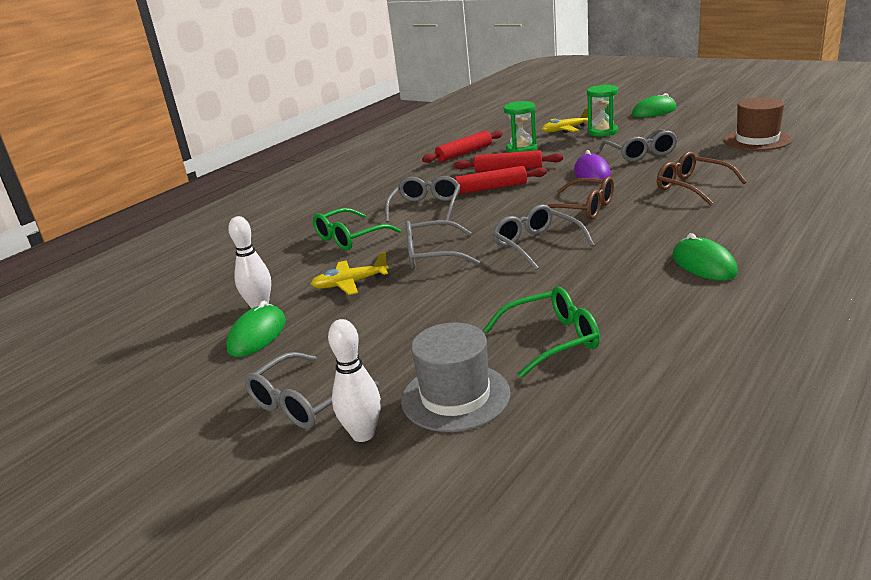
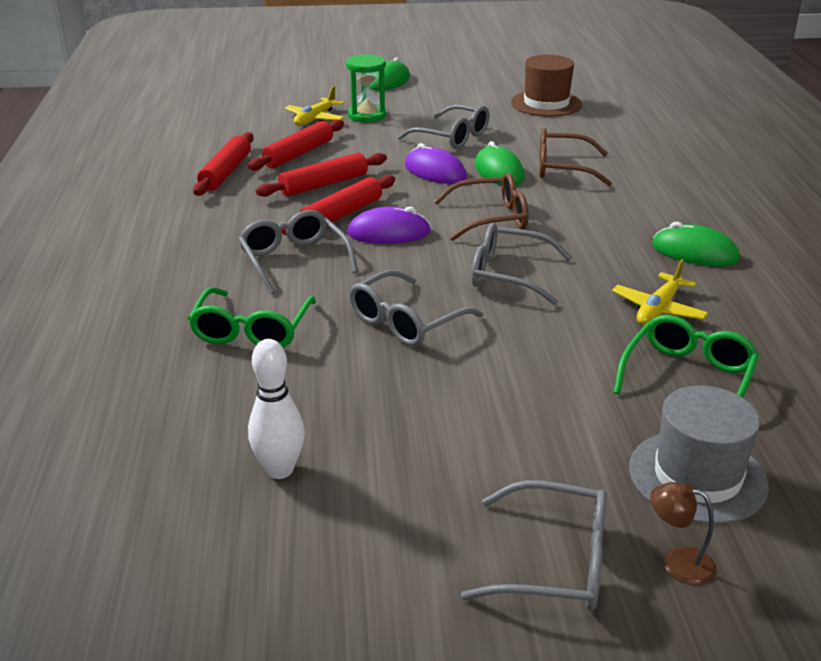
camera: 45 degrees left, 5 degrees up
green mouse [226,301,286,357] -> green mouse moved to [475,141,525,186]
grey glasses [244,352,379,429] -> grey glasses turned 75 degrees counterclockwise [461,480,607,611]
yellow plane [311,252,389,295] -> yellow plane moved to [612,259,708,325]
white bowling pin [328,319,381,442] -> brown lamp [650,482,716,585]
green hourglass [504,101,537,153] -> red rolling pin [248,120,344,171]
none -> purple mouse [347,207,431,244]

